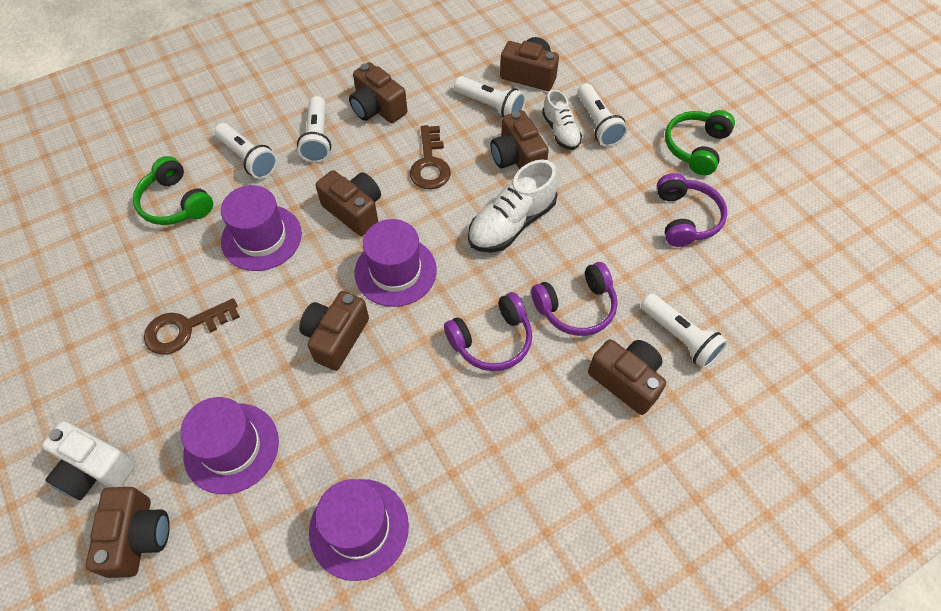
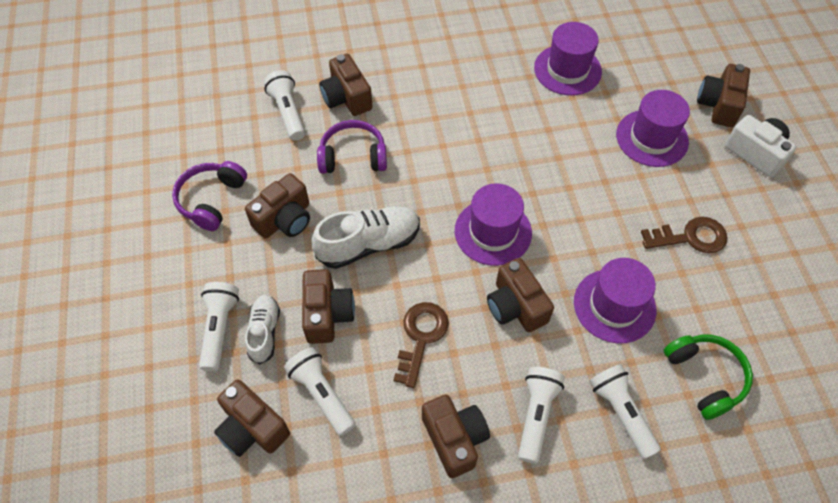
camera: 160 degrees left, 0 degrees up
brown camera [299,291,369,371] -> brown camera moved to [245,173,310,238]
purple headphones [444,292,532,371] -> none
green headphones [665,110,735,175] -> none

